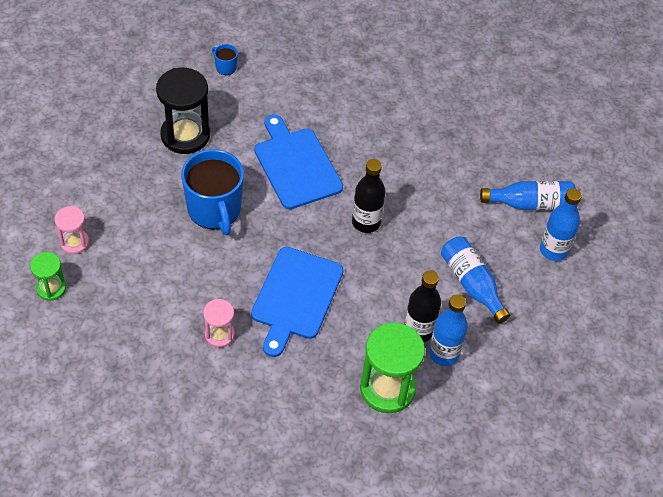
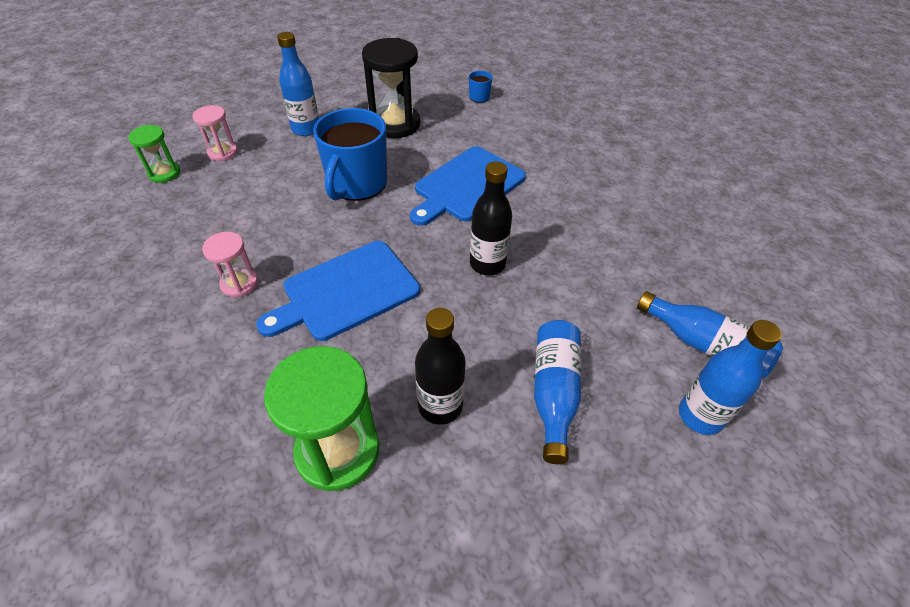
camera: 40 degrees right, 5 degrees down
blue cutting board [255,114,343,209] -> blue cutting board turned 150 degrees counterclockwise [410,146,526,226]
blue bottle [429,294,468,366] -> blue bottle moved to [277,32,319,136]

